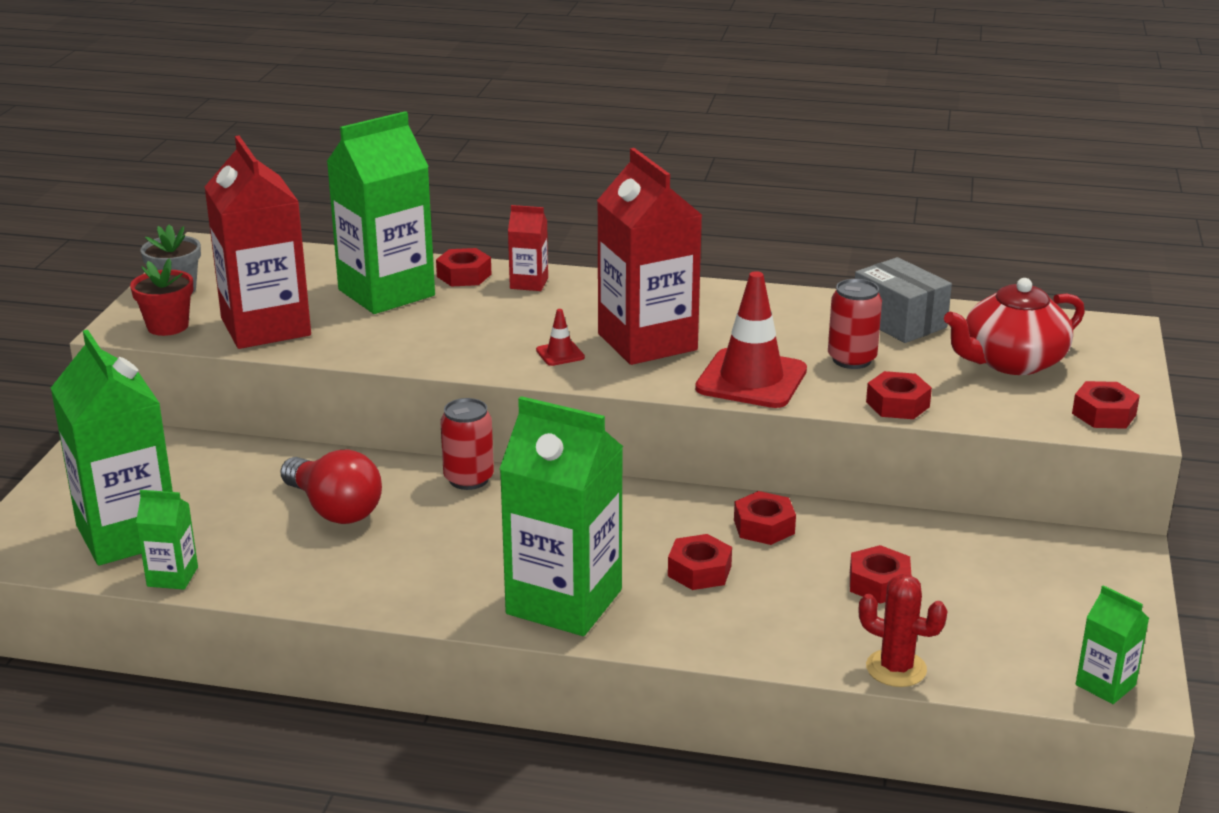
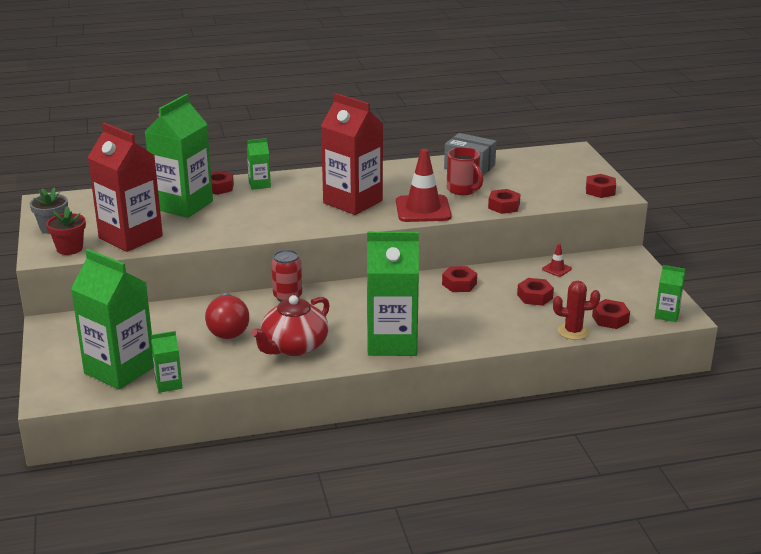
camera: 25 degrees left, 0 degrees up
red light bulb [280,449,382,524] -> red light bulb turned 60 degrees clockwise [205,293,249,339]
red carton [508,205,548,291] -> green carton [247,138,271,190]
red traffic cone [536,309,585,366] -> red traffic cone moved to [542,244,572,277]
red nut [668,534,732,590] -> red nut moved to [592,299,630,329]
red can [828,279,882,369] -> red mug [447,147,483,195]
red teapot [944,278,1085,375] -> red teapot moved to [251,295,330,356]

